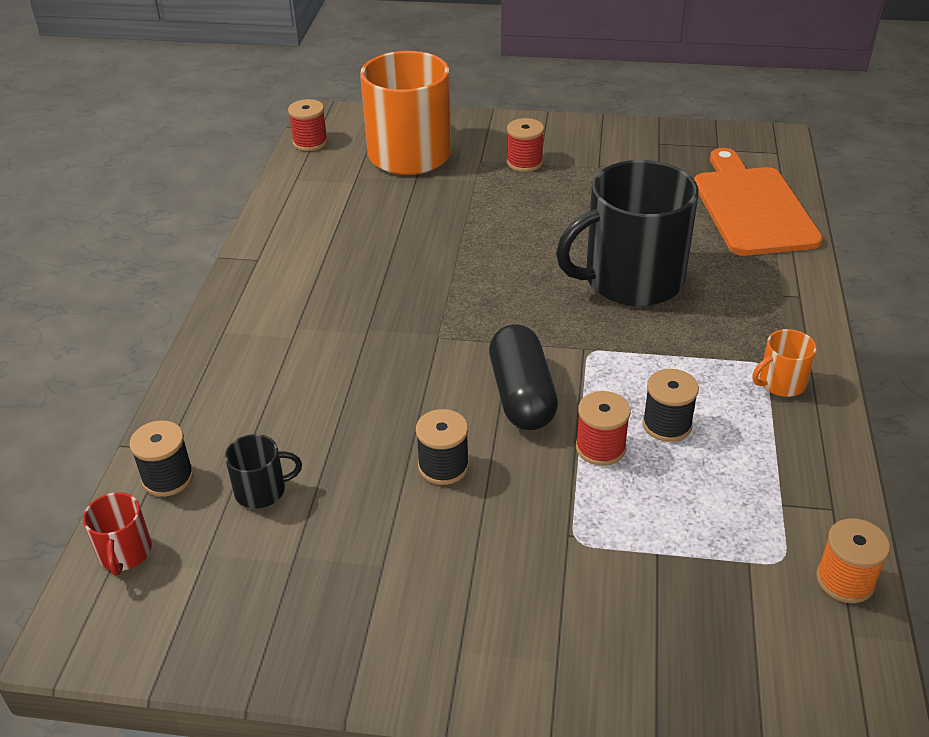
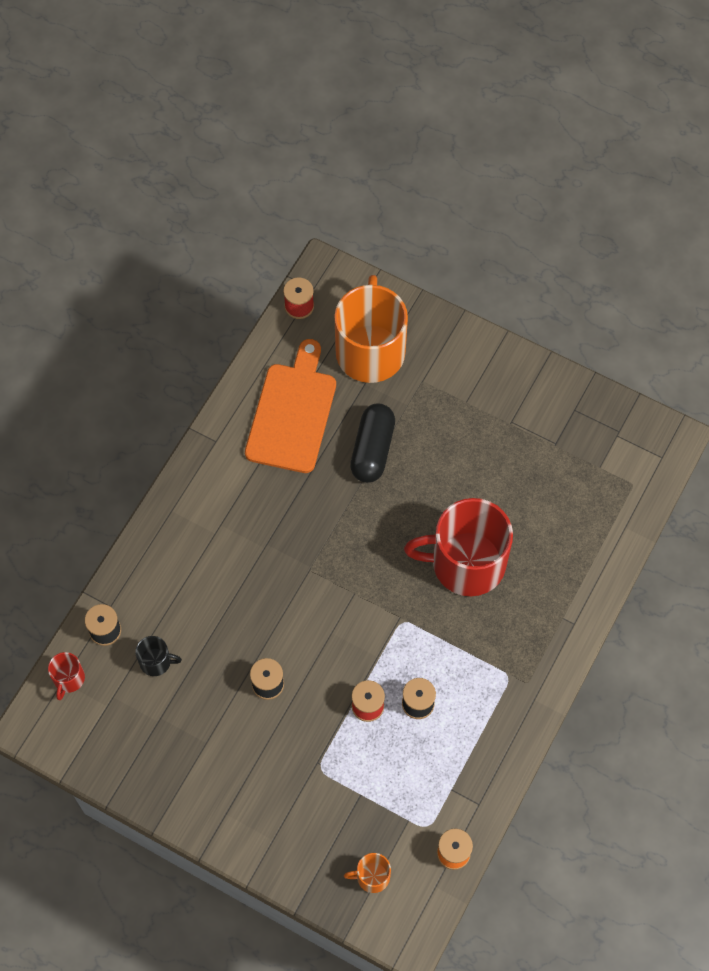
camera: 20 degrees right, 25 degrees up
black capsule [489,324,558,430] -> black capsule moved to [350,404,395,483]
red spool [507,118,544,172] -> none
black mug [556,160,699,306] -> red mug [404,498,513,596]
orange cutting board [694,148,823,256] -> orange cutting board moved to [245,339,336,473]
orange mug [753,329,817,397] -> orange mug moved to [344,853,391,893]

